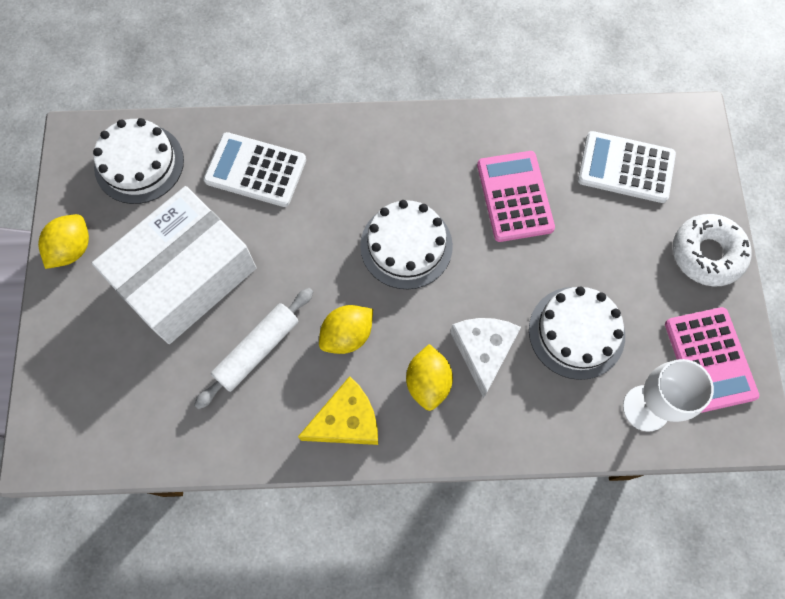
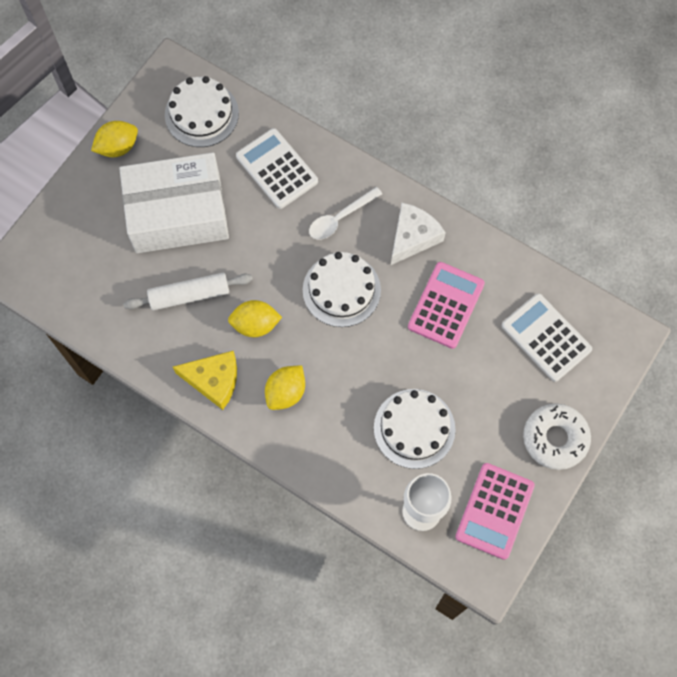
camera: 35 degrees right, 0 degrees up
white cheese [450,318,521,398] -> white cheese moved to [391,203,446,265]
none -> white spoon [309,187,382,240]

